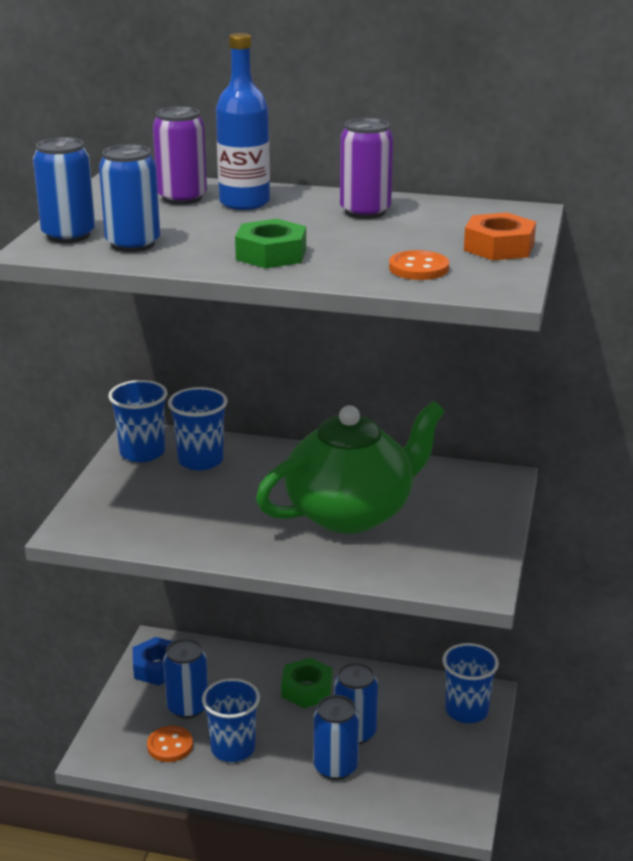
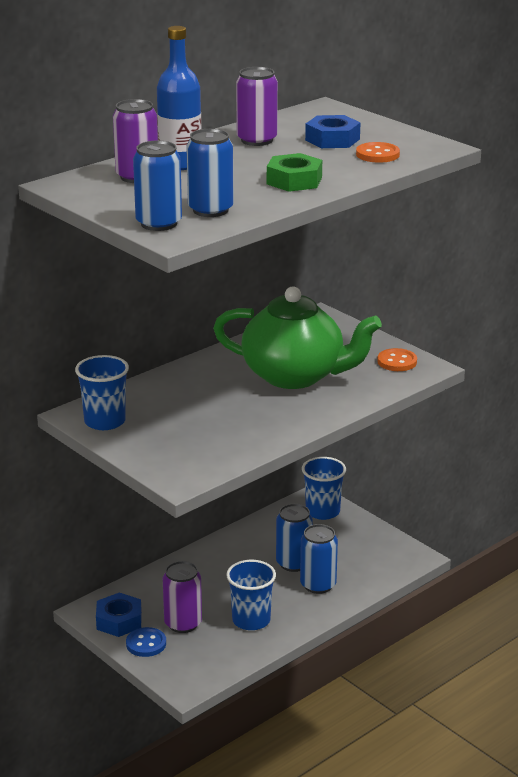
camera: 55 degrees left, 0 degrees up
orange button [147,726,193,762] -> orange button moved to [377,348,417,371]
blue can [163,638,208,719] -> purple can [163,561,202,633]
blue cup [168,387,228,470] -> none
green teapot [256,401,445,533] -> green teapot turned 105 degrees clockwise [213,287,382,389]
green nut [281,658,333,708] -> none
orange nut [464,213,536,260] -> none
none -> blue button [126,627,166,657]
none -> blue nut [305,115,361,148]

